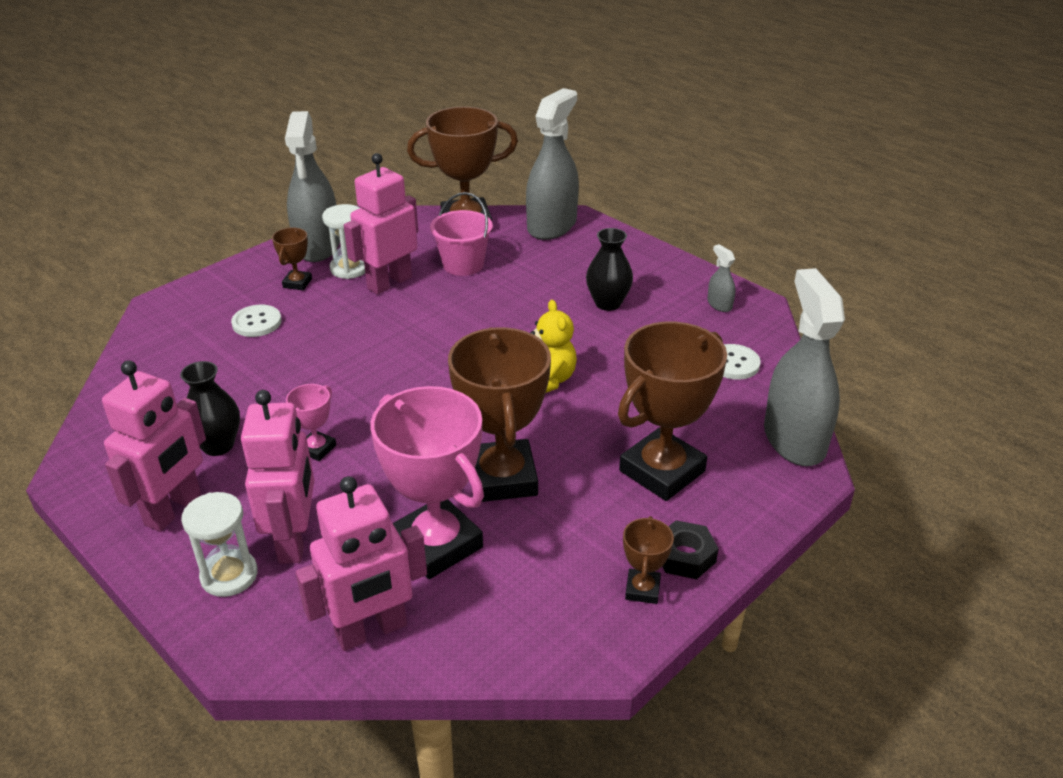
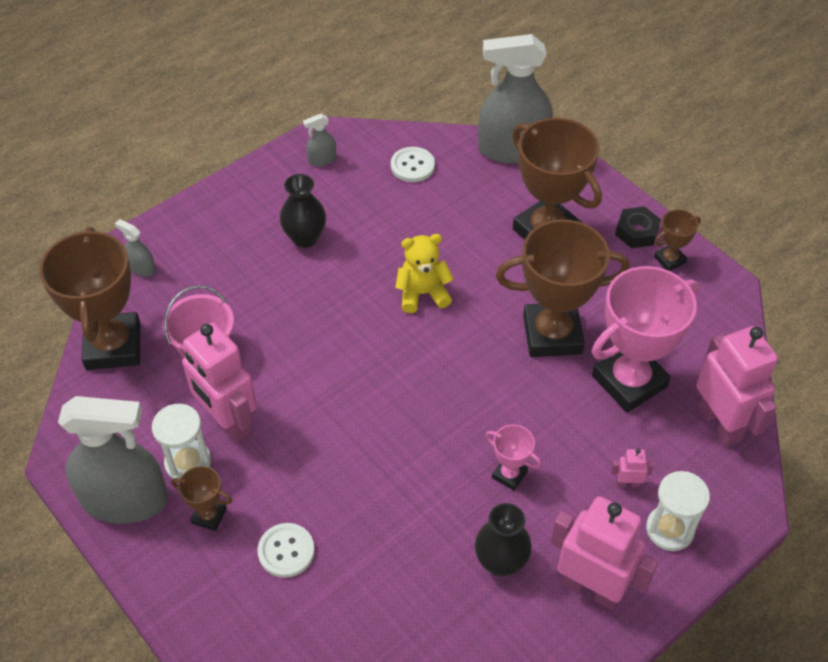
camera: 85 degrees left, 15 degrees up
pink robot [241,390,314,564] -> pink robot [611,449,654,488], size x0.41
grey spray bottle [526,88,579,240] -> grey spray bottle [115,219,156,277], size x0.42
brown trophy [623,516,674,604] -> brown trophy turned 45 degrees counterclockwise [654,209,701,271]

